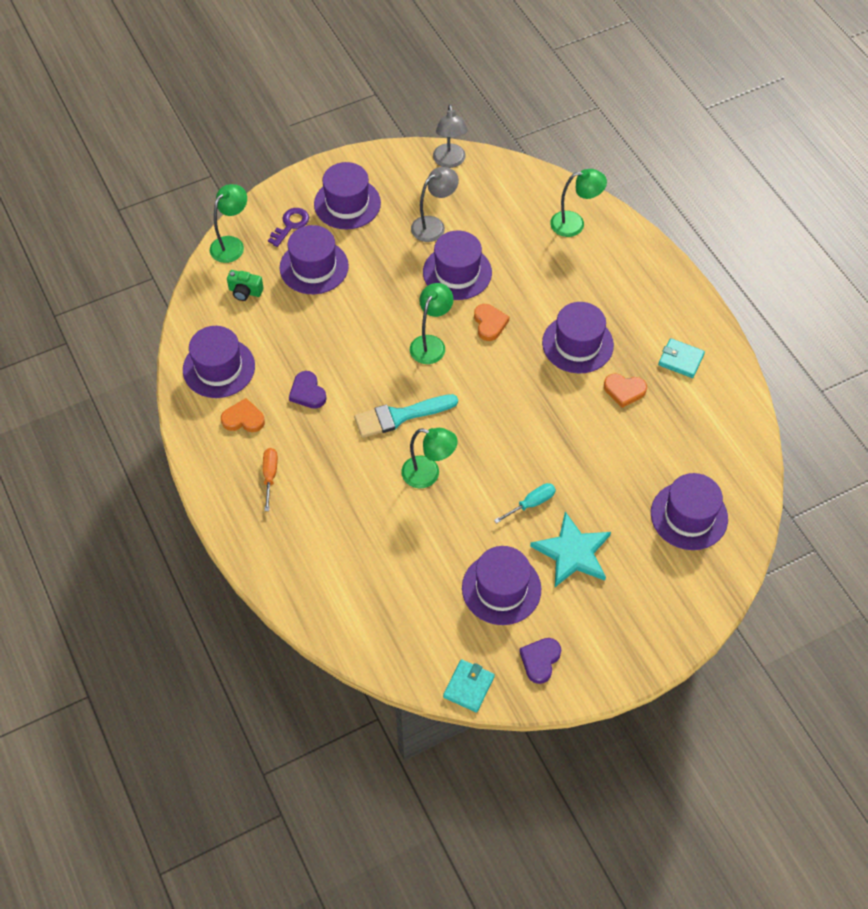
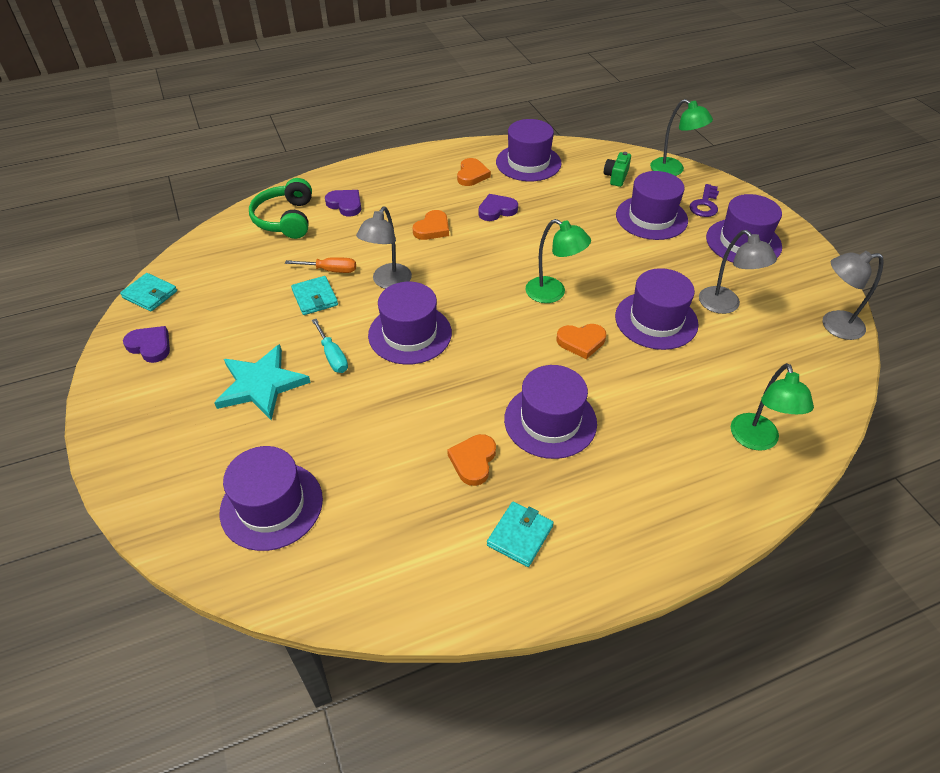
camera: 95 degrees right, 10 degrees down
orange screwdriver [263,448,278,511] -> orange screwdriver moved to [285,257,356,273]
purple key [268,208,309,247] -> purple key turned 75 degrees clockwise [690,184,719,217]
turquoise brush [354,394,458,438] -> none
green lamp [401,428,458,488] -> grey lamp [356,206,412,289]
purple hat [462,546,541,625] -> purple hat moved to [368,282,452,365]
none -> green headphones [249,178,312,239]
none -> turquoise wallet [291,276,338,315]
none -> purple heart [325,190,361,217]
none -> orange heart [413,210,449,240]

